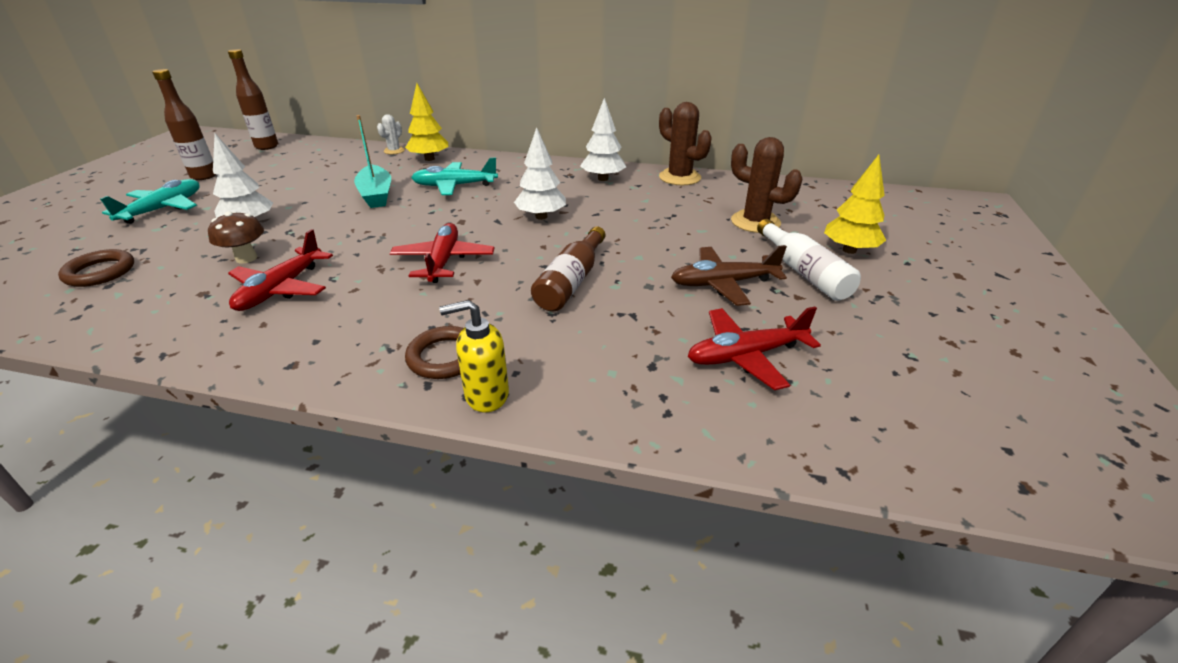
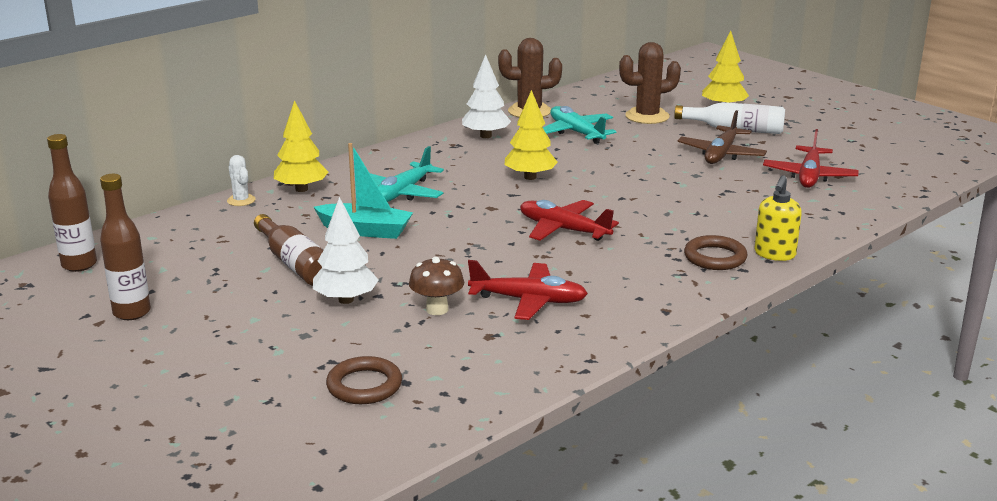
camera: 55 degrees left, 10 degrees down
turquoise plane [100,179,200,224] -> turquoise plane moved to [543,106,616,144]
red plane [228,229,333,311] -> red plane turned 45 degrees counterclockwise [468,260,588,320]
white tree [514,127,566,220] -> yellow tree [505,90,558,180]
brown bottle [531,226,605,311] -> brown bottle moved to [254,214,323,286]

